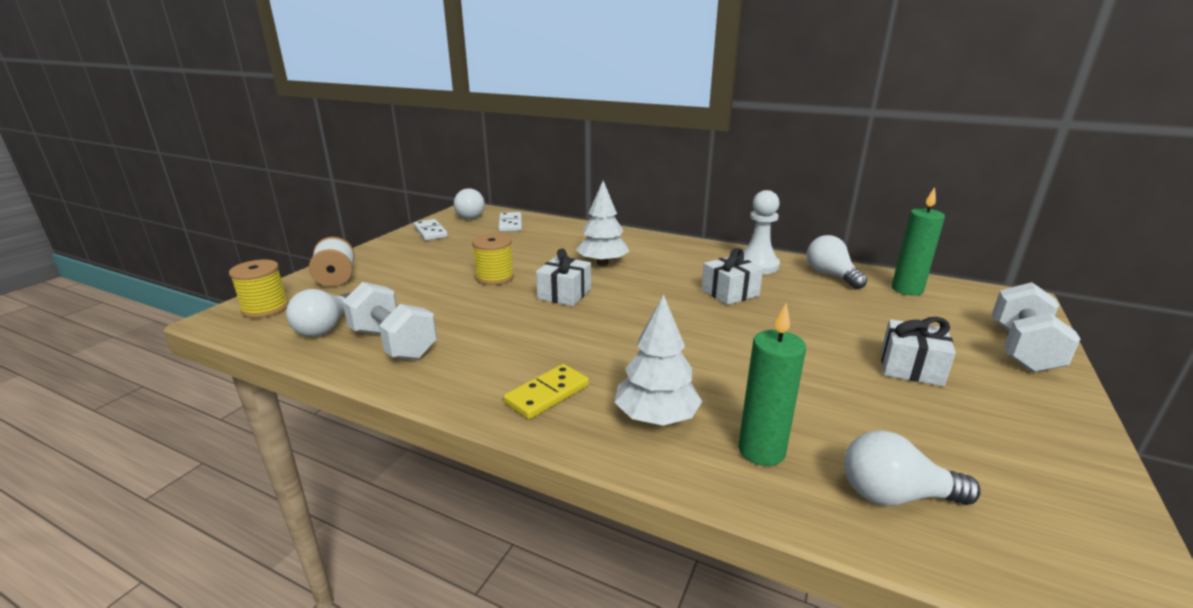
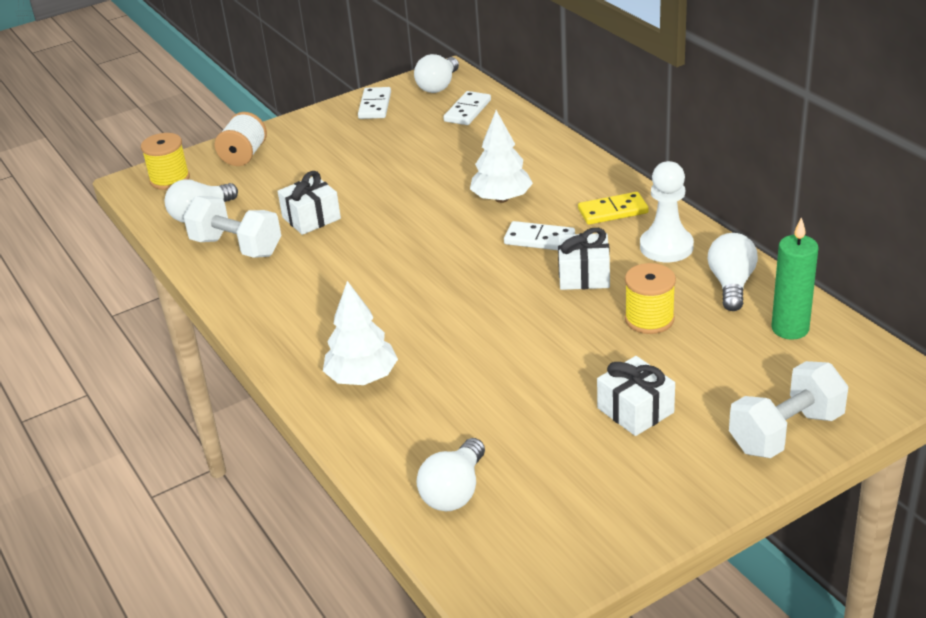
camera: 35 degrees right, 10 degrees up
white dumbbell [343,282,437,360] -> white dumbbell turned 45 degrees counterclockwise [183,196,281,258]
yellow spool [472,234,514,285] -> yellow spool moved to [625,263,676,334]
yellow domino [503,364,589,419] -> yellow domino moved to [578,192,649,225]
white gift [536,248,591,306] -> white gift moved to [277,171,341,235]
green candle [738,304,806,466] -> none
white light bulb [844,430,981,506] -> white light bulb turned 105 degrees counterclockwise [416,438,485,511]
none -> white domino [504,221,575,250]

